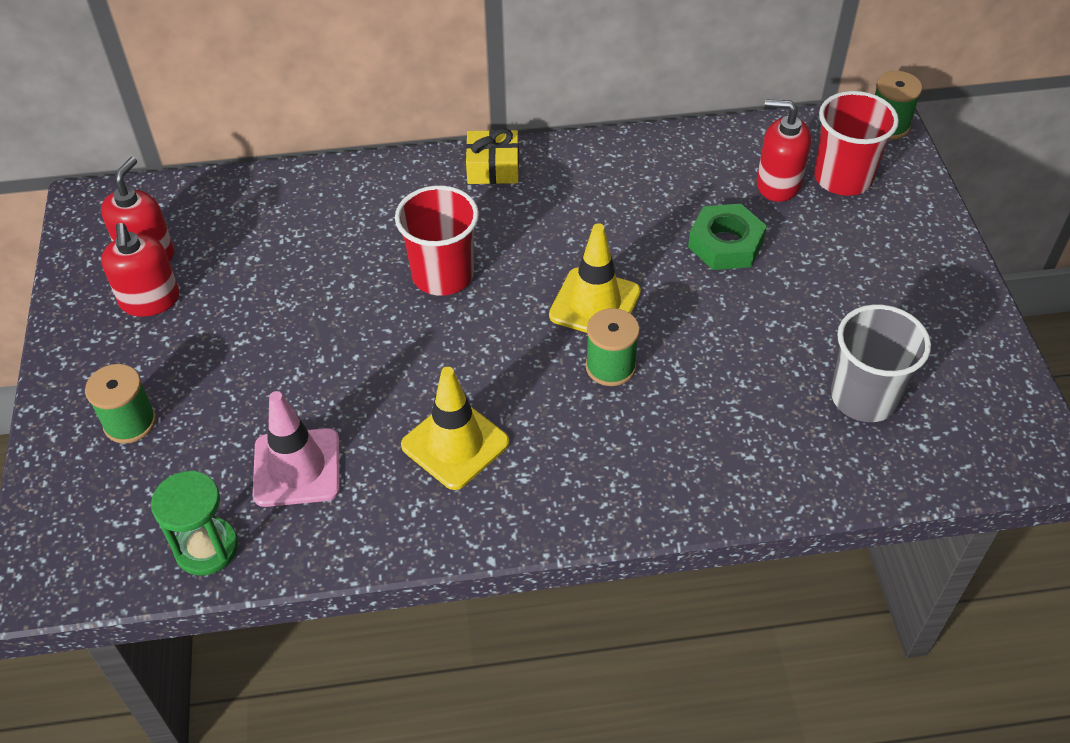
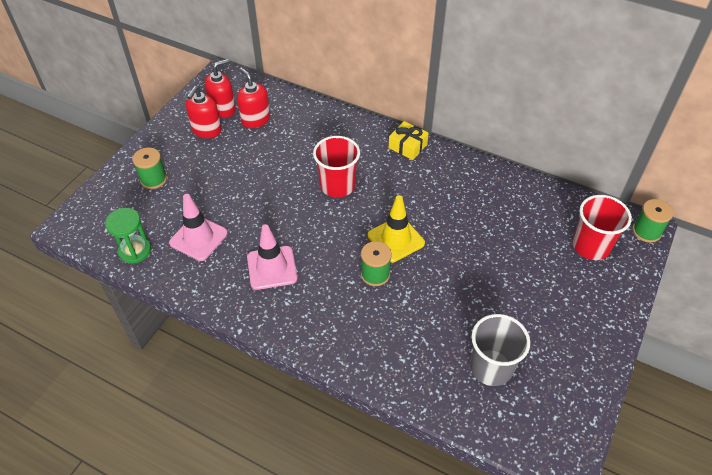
camera: 35 degrees right, 0 degrees up
yellow traffic cone [401,367,509,490] -> pink traffic cone [247,224,297,290]
green nut [688,204,767,270] -> none
red soap dispenser [757,99,811,202] -> red soap dispenser moved to [237,68,270,128]

